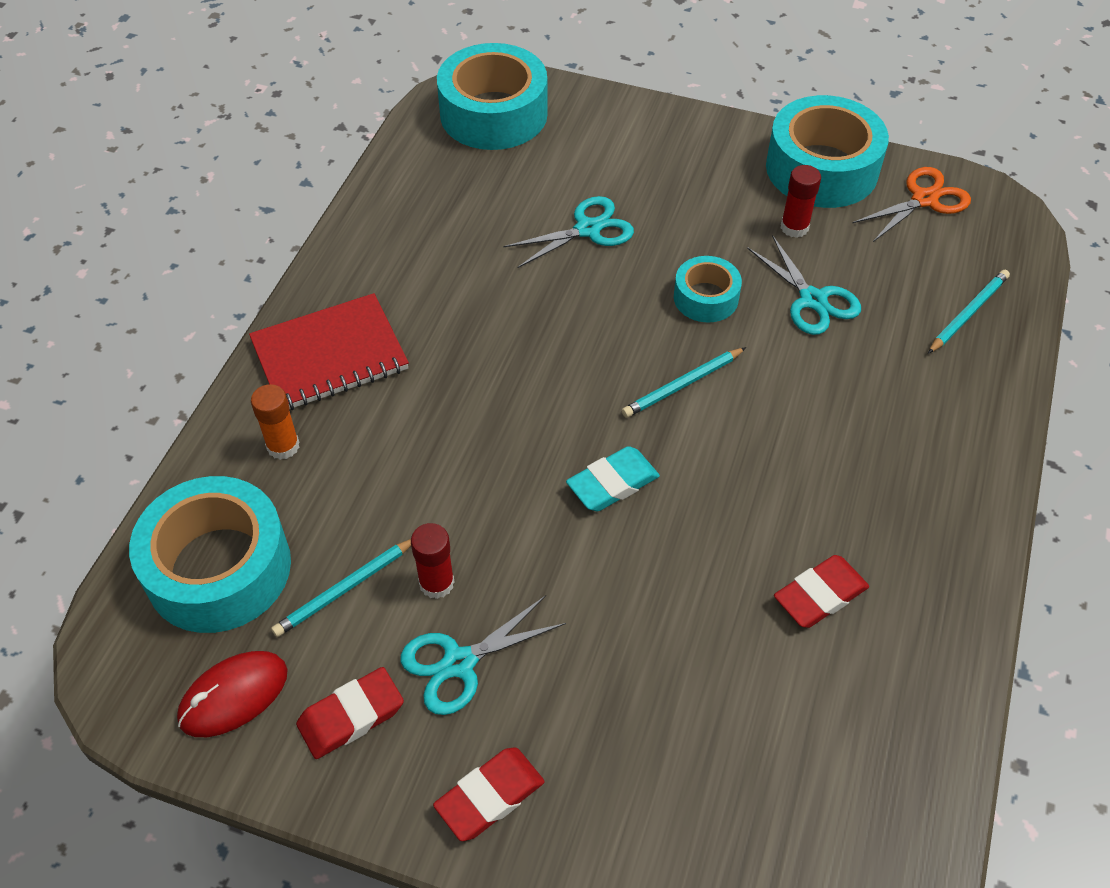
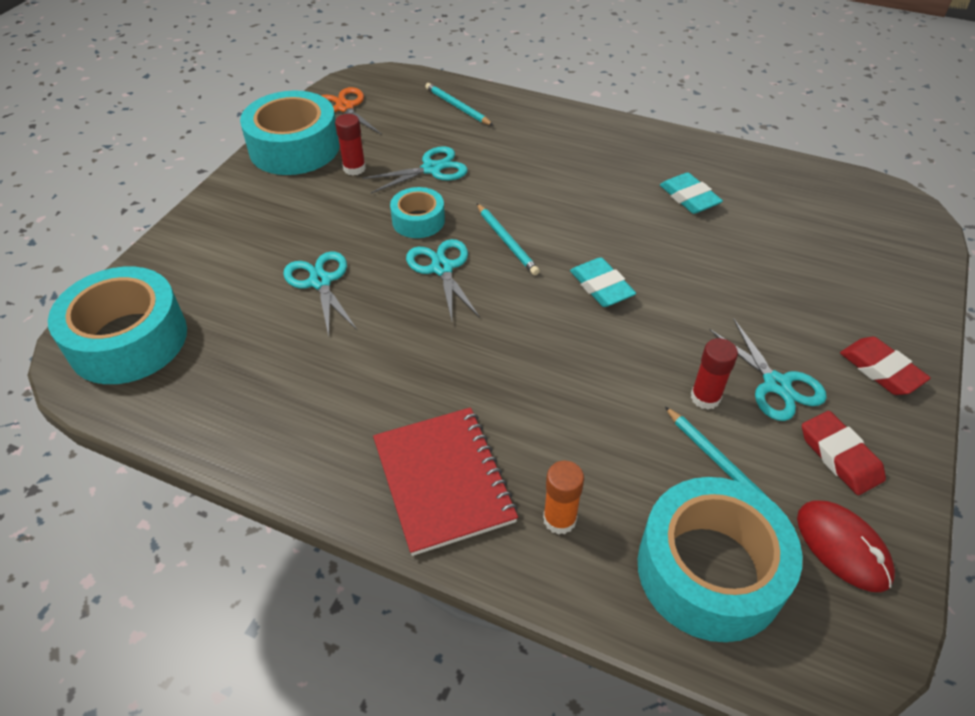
camera: 85 degrees left, 5 degrees down
red eraser [774,555,869,628] -> turquoise eraser [660,173,723,214]
none -> turquoise scissors [406,239,480,321]

